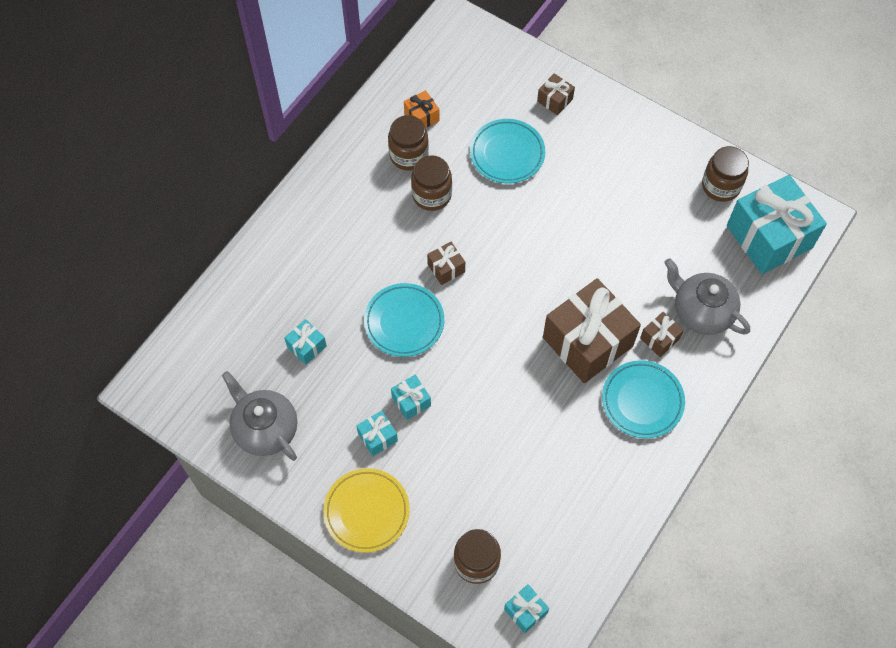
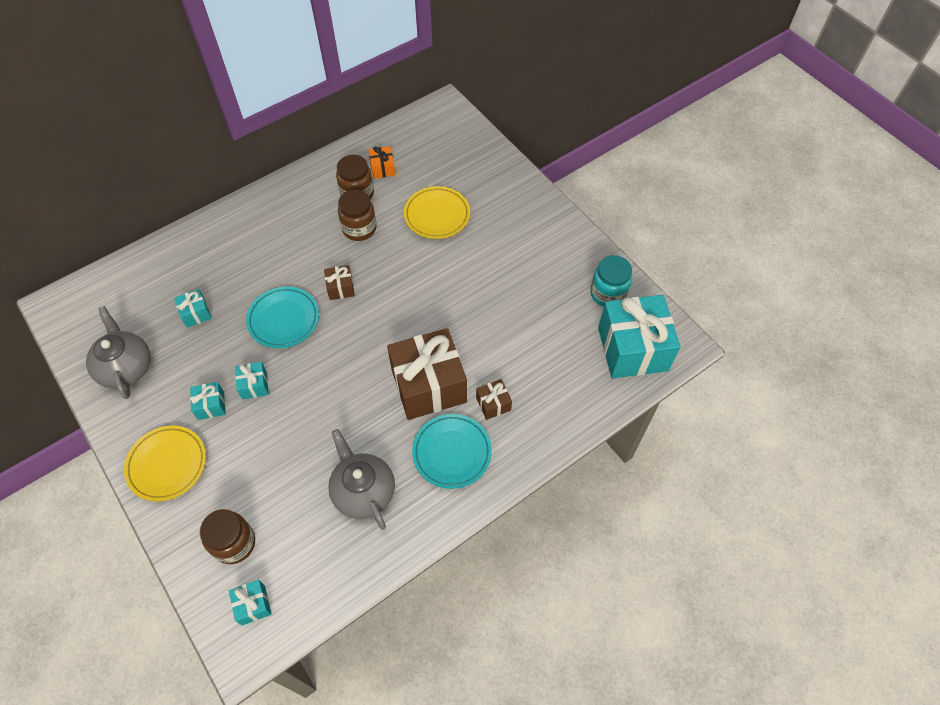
camera: 20 degrees right, 5 degrees down
turquoise plate [470,119,545,184] -> yellow plate [404,186,470,239]
brown gift [537,73,575,115] -> none
grey teapot [664,258,750,335] -> grey teapot moved to [328,429,395,530]
brown jar [702,146,749,202] -> turquoise jar [590,255,632,307]

